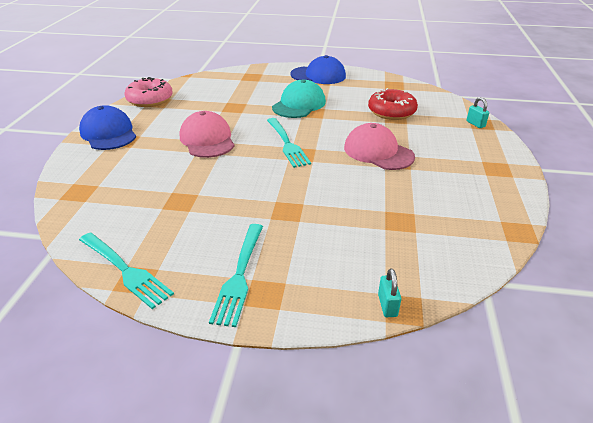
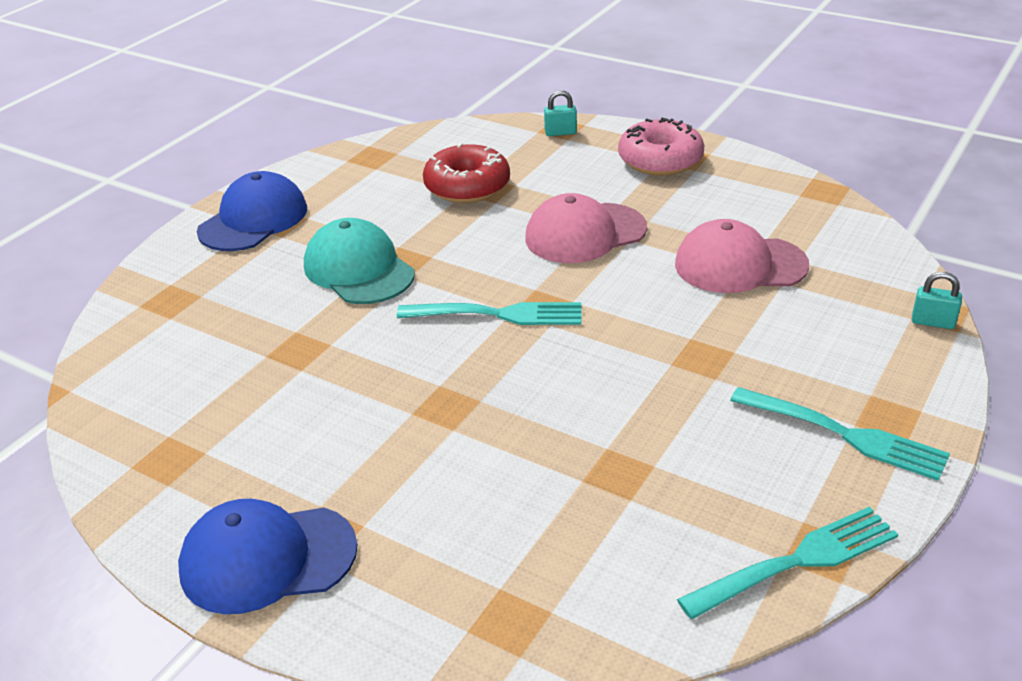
camera: 65 degrees left, 0 degrees up
pink donut [124,77,173,107] -> pink donut moved to [618,118,704,176]
pink cap [180,111,234,158] -> pink cap moved to [675,219,809,293]

